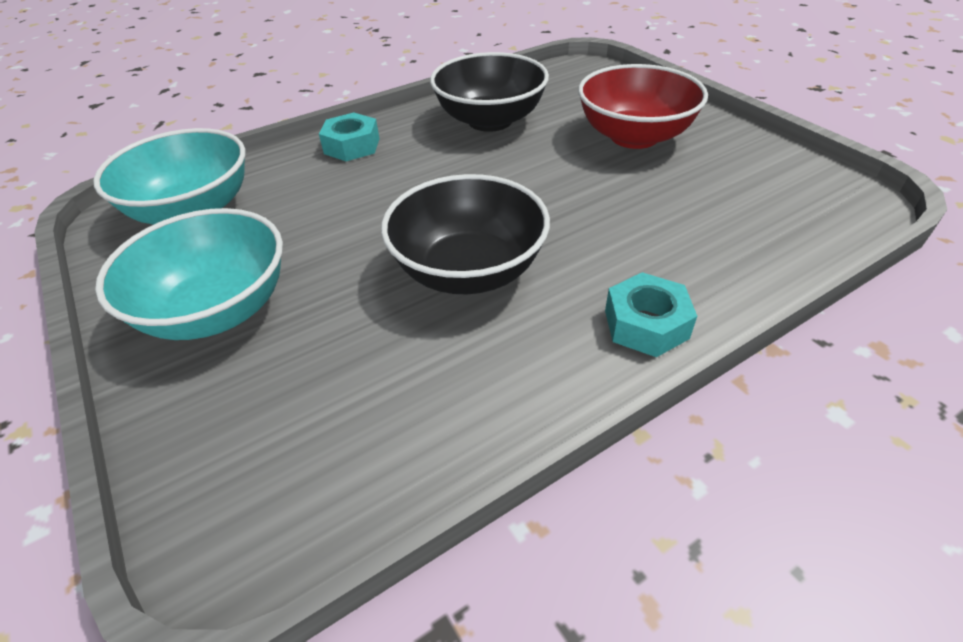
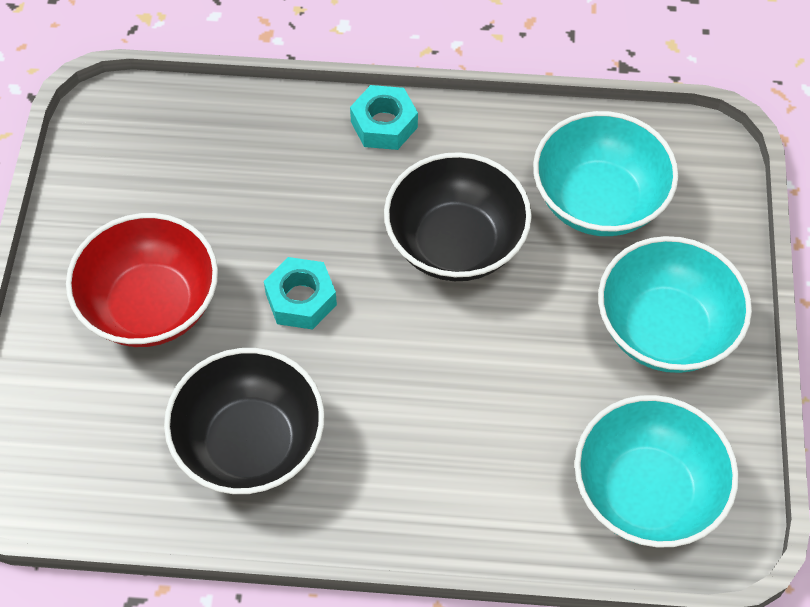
camera: 145 degrees left, 15 degrees up
turquoise nut [319,112,380,161] -> turquoise nut moved to [264,257,337,330]
none -> turquoise bowl [533,111,678,236]

